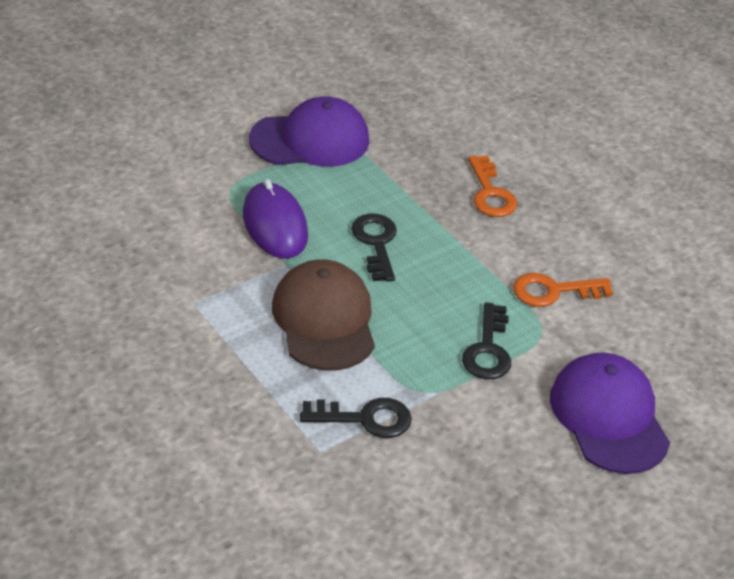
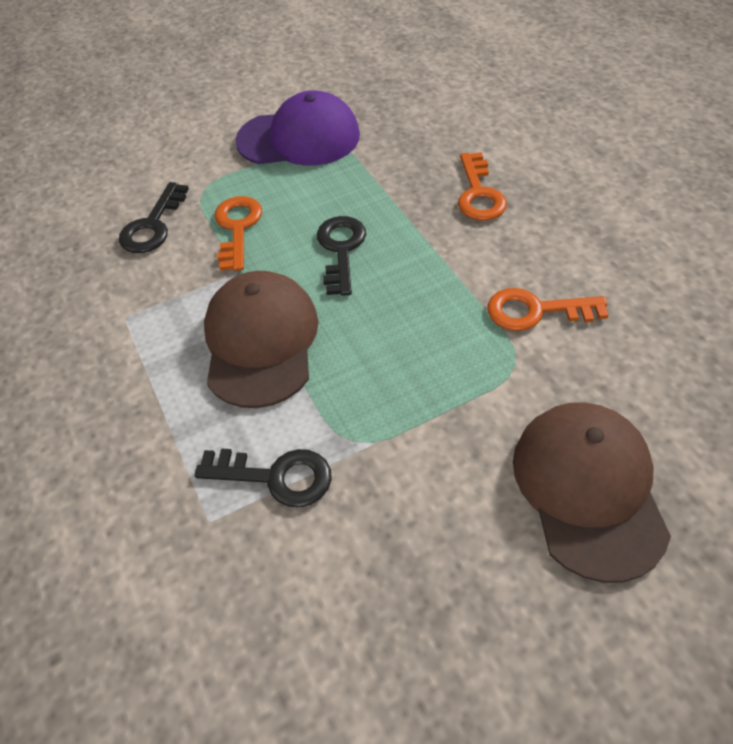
camera: 15 degrees right, 10 degrees up
purple mouse [243,179,308,259] -> orange key [215,196,262,271]
black key [462,302,511,379] -> black key moved to [119,182,189,253]
purple cap [550,353,670,474] -> brown cap [513,402,671,583]

